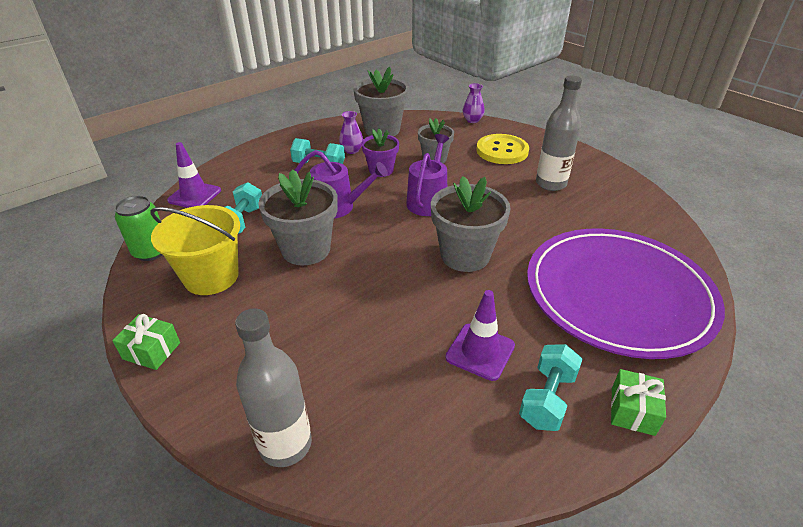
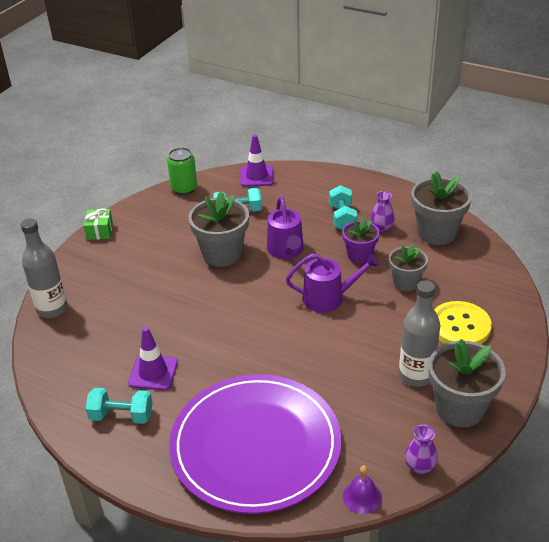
camera: 70 degrees right, 0 degrees up
yellow bucket [151,205,240,295] -> none
grey flower pot [431,176,511,272] -> grey flower pot moved to [429,339,506,427]
purple vase [463,83,485,123] -> purple vase moved to [405,425,438,474]
green gift [611,369,666,436] -> none
none -> purple bell [343,466,382,514]

